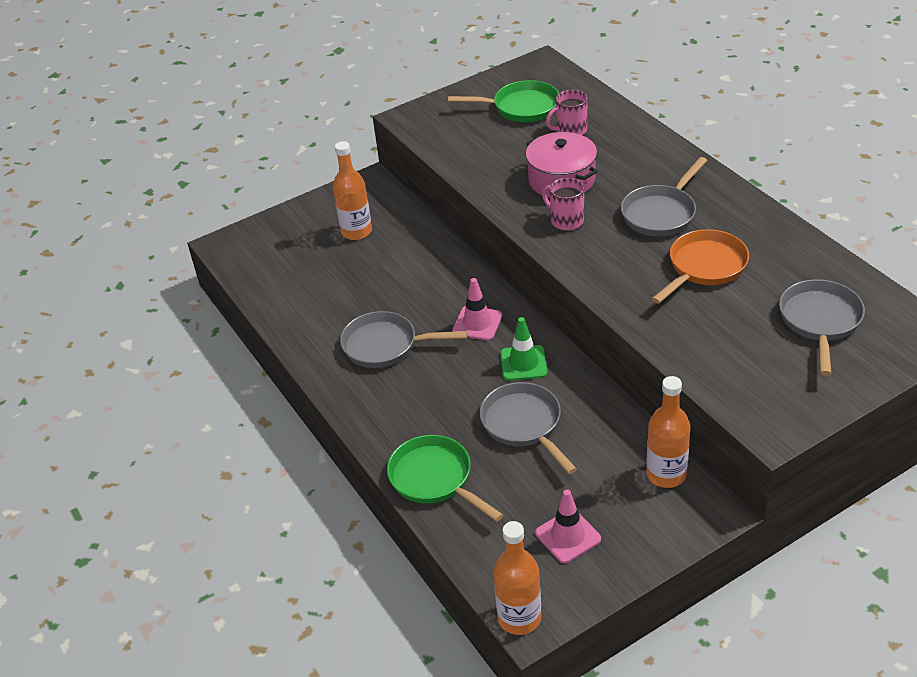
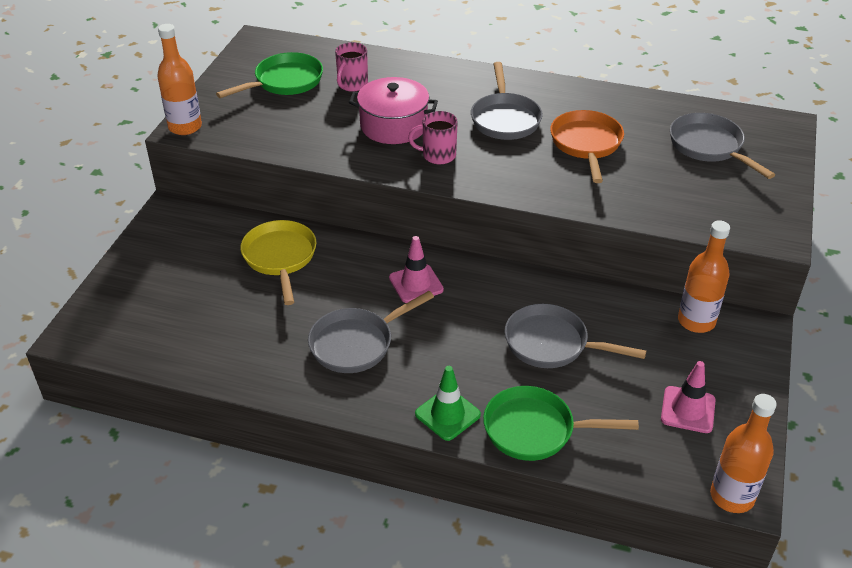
camera: 45 degrees left, 0 degrees up
orange bottle [333,141,372,240] -> orange bottle moved to [157,24,202,135]
green traffic cone [501,317,548,381] -> green traffic cone moved to [415,366,481,441]
none -> yellow pan [240,220,316,305]

